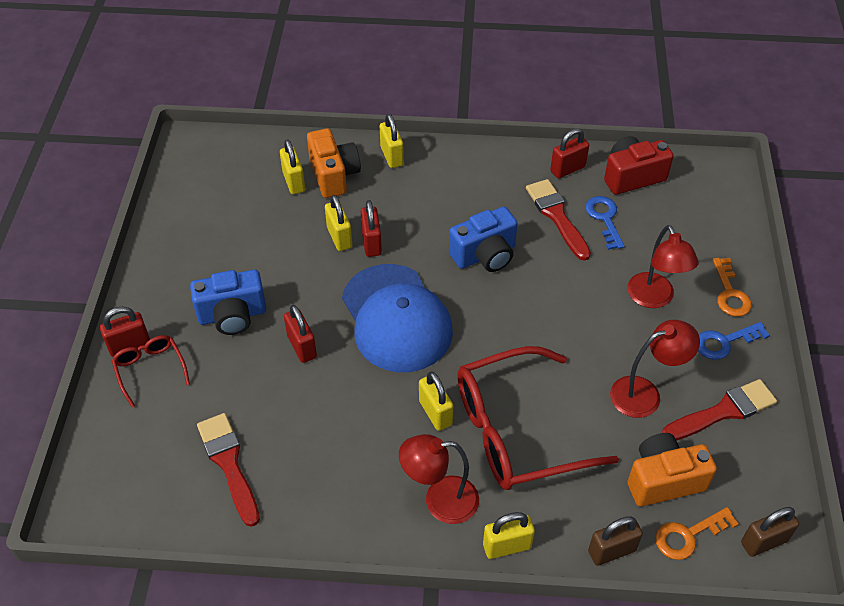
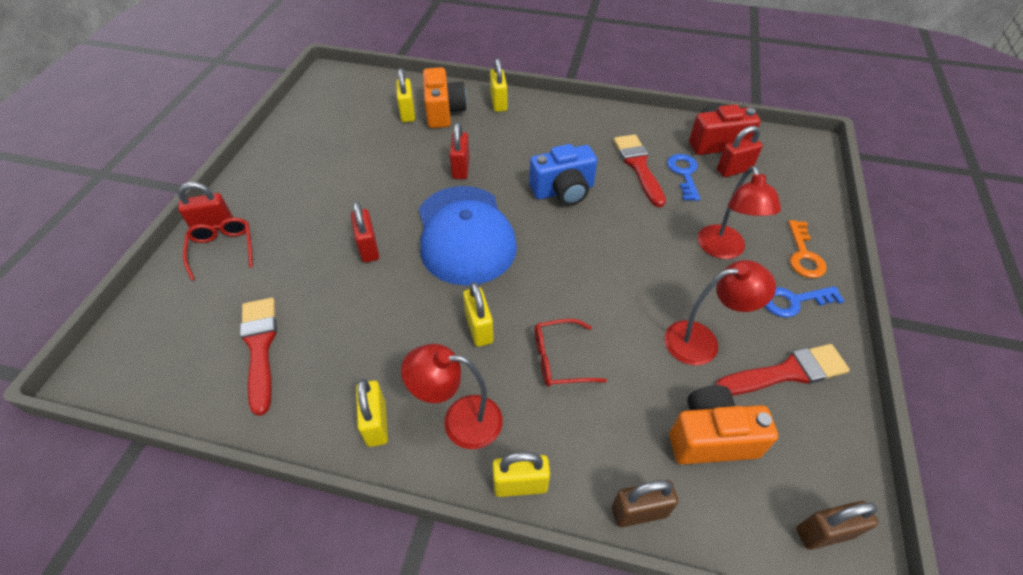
camera: 10 degrees right, 0 degrees up
blue camera [190,270,266,335] -> none
yellow padlock [325,195,352,251] -> yellow padlock moved to [356,379,388,447]
red glasses [457,346,619,490] -> red glasses [535,319,607,387], size x0.47
red padlock [550,128,589,178] -> red padlock moved to [717,126,763,177]
orange key [655,507,739,560] -> none

